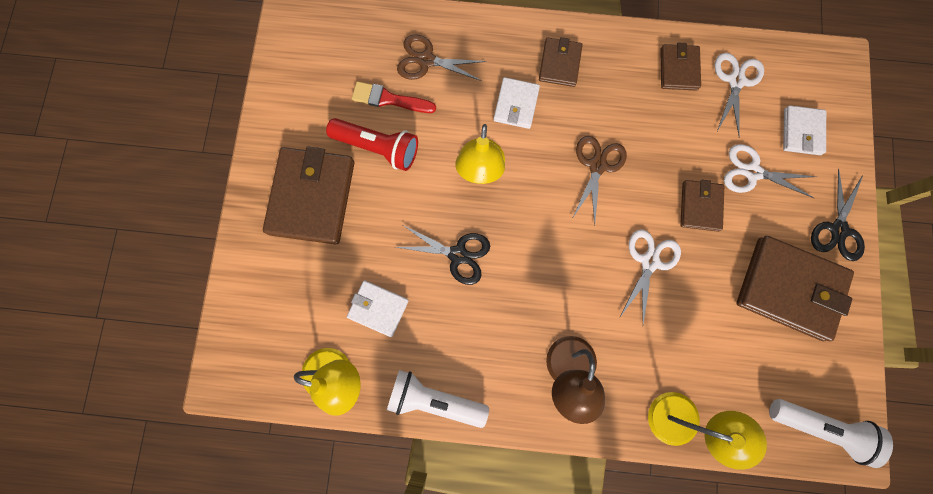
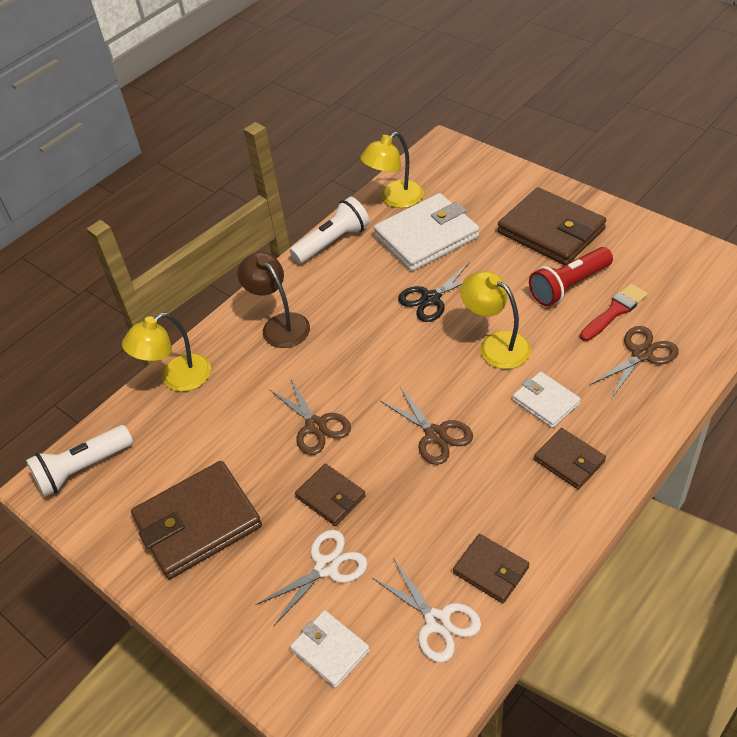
camera: 130 degrees right, 30 degrees down
white wallet [347,280,409,337] -> white wallet [374,193,479,271], size x1.87
white scissors [620,229,681,324] -> brown scissors [270,378,351,455]
black scissors [811,169,865,261] -> none

